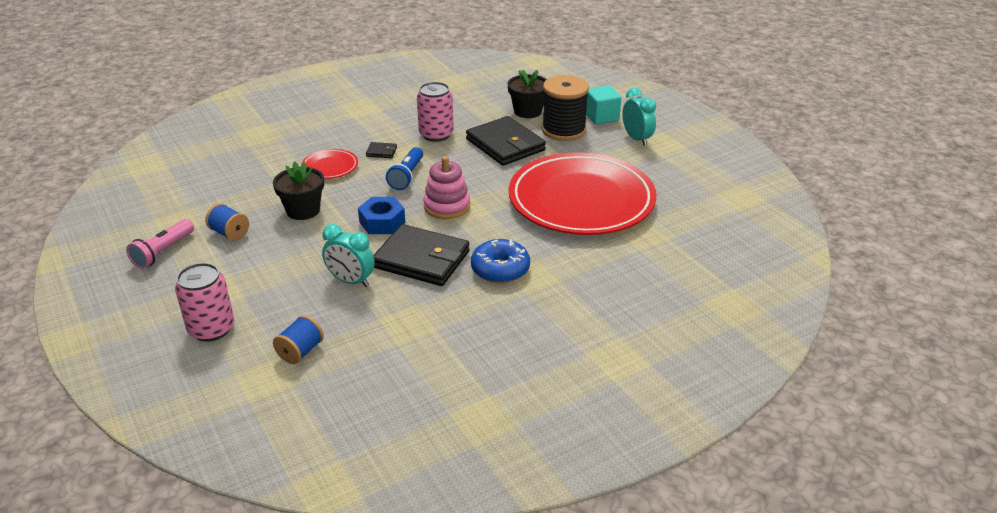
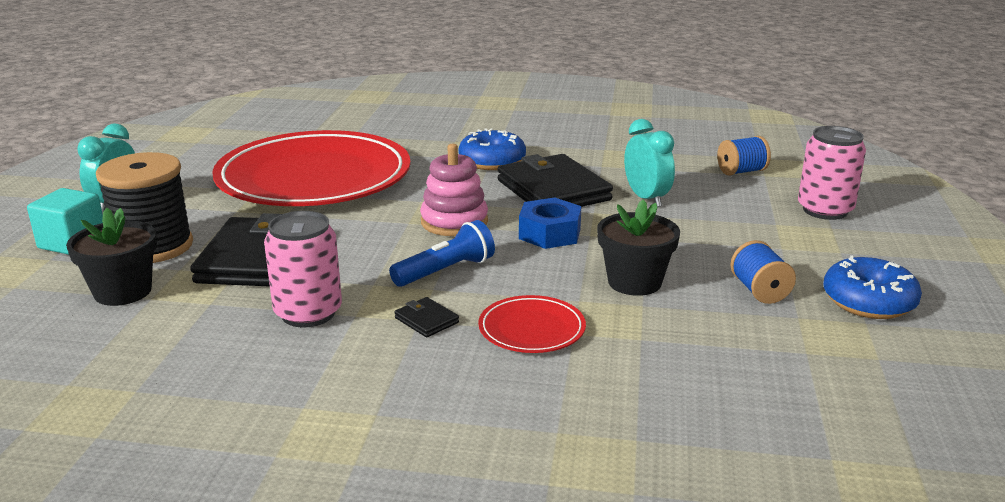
camera: 140 degrees left, 10 degrees down
pink flashlight [126,219,194,269] -> blue donut [823,255,922,319]

